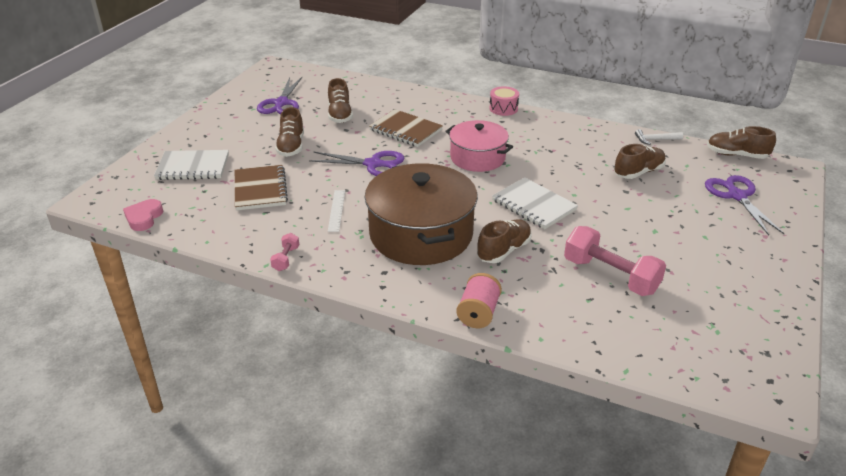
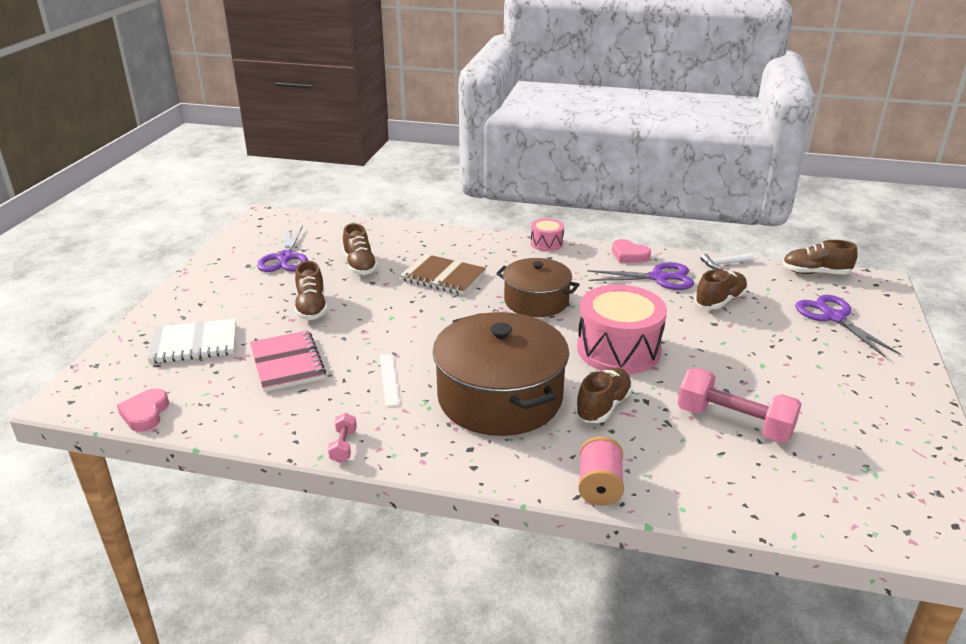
camera: 10 degrees left, 5 degrees down
brown notebook [235,165,288,211] -> pink notebook [250,330,326,392]
purple scissors [309,151,405,176] -> purple scissors moved to [587,262,694,290]
pink pot [445,120,513,172] -> brown pot [496,258,580,317]
white notebook [492,177,578,229] -> pink drum [577,285,667,374]
none -> pink heart [612,239,651,263]

